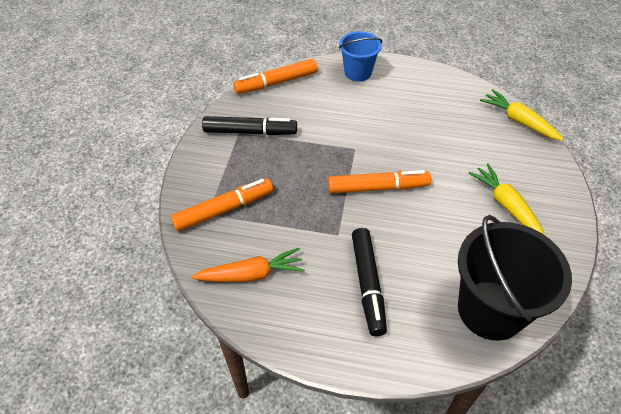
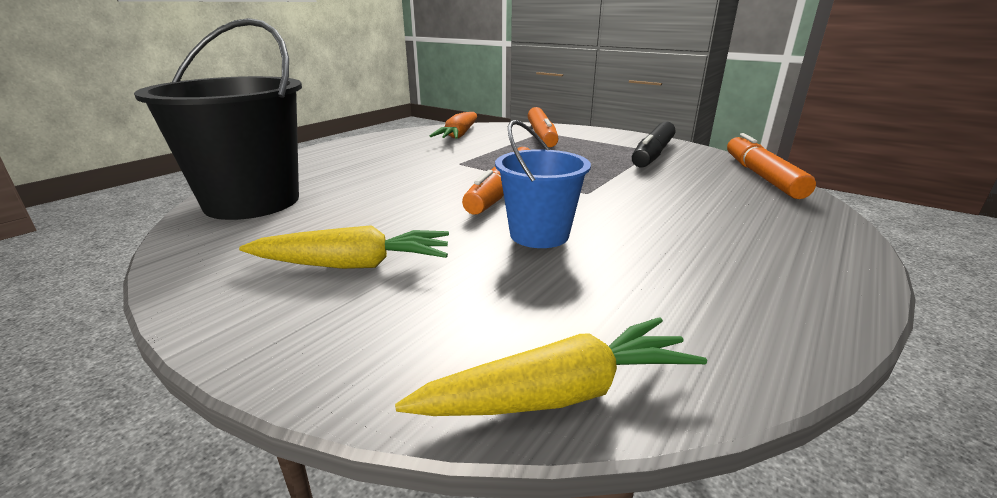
camera: 115 degrees right, 25 degrees down
blue bucket [339,31,383,82] -> blue bucket moved to [495,120,591,248]
black marker [352,228,387,336] -> none

